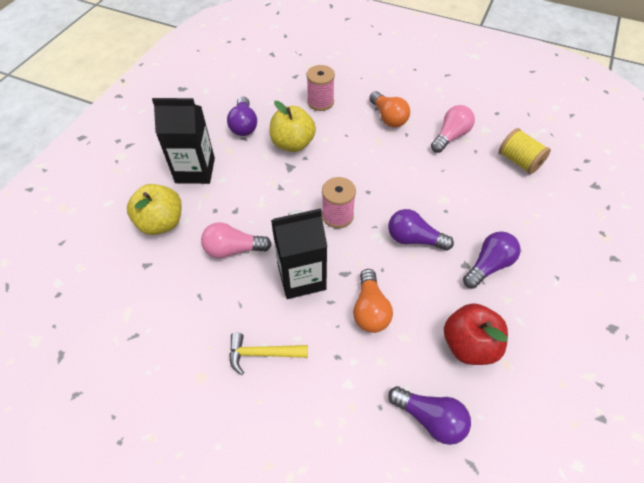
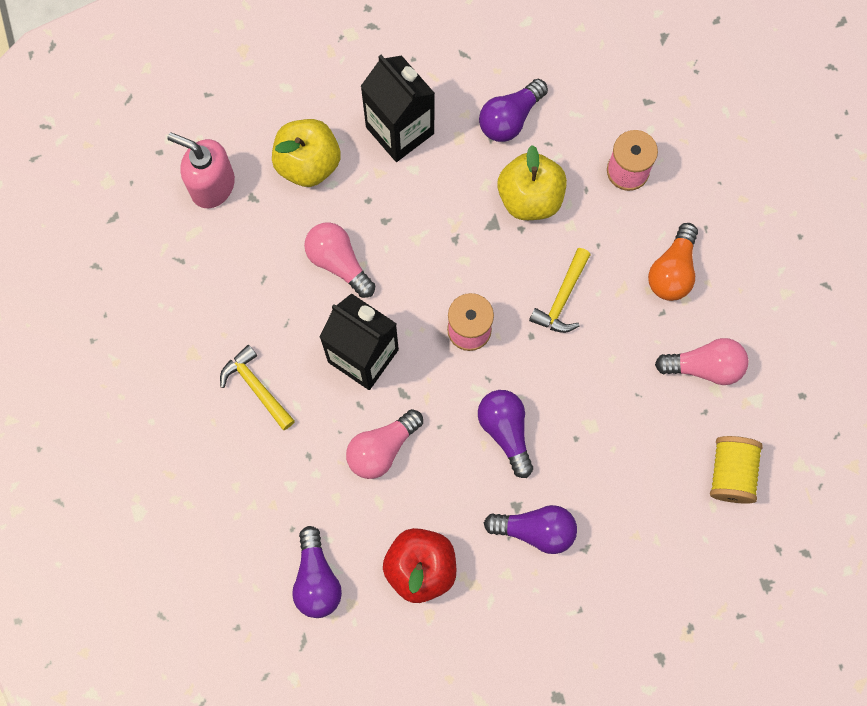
camera: 50 degrees right, 20 degrees up
orange light bulb [353,269,393,333] -> pink light bulb [346,409,423,479]
none -> pink soap dispenser [167,132,235,208]
none -> yellow hammer [529,248,591,333]

